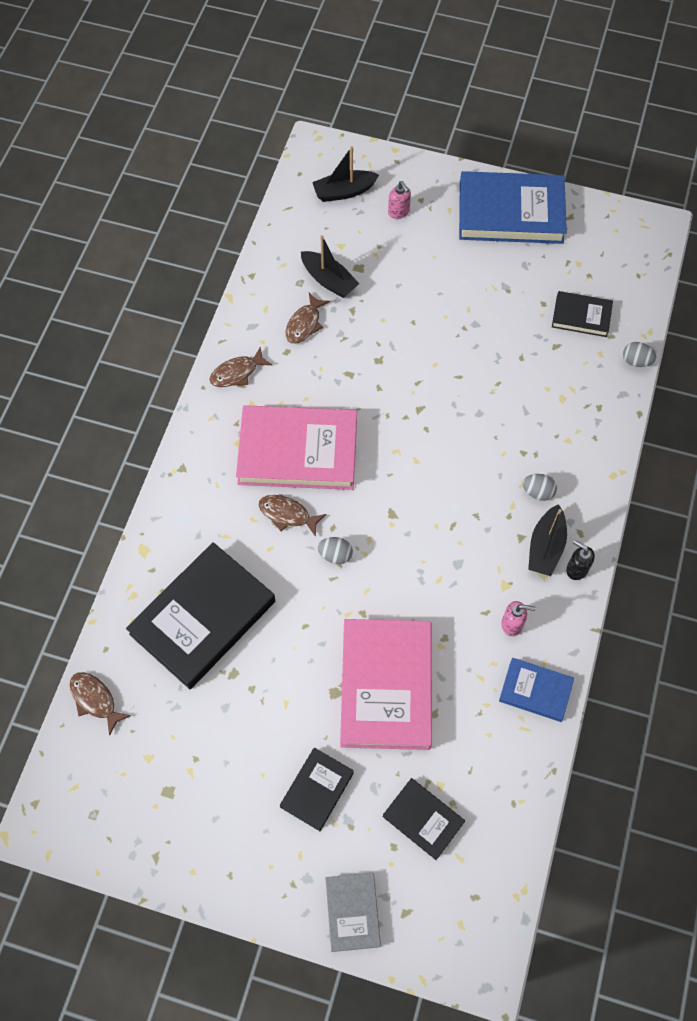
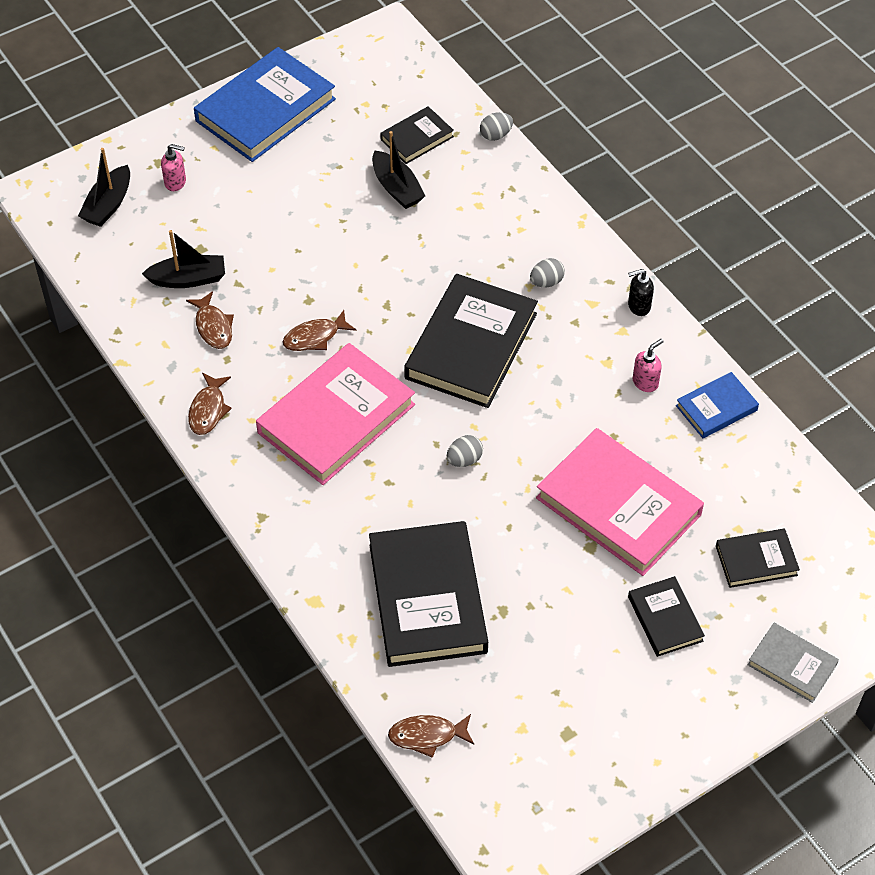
camera: 50 degrees left, 10 degrees down
brown fish [259,495,326,537] -> brown fish moved to [283,310,356,351]
black boat [528,504,567,576] -> black boat moved to [372,131,425,209]
none -> black book [404,274,538,408]

